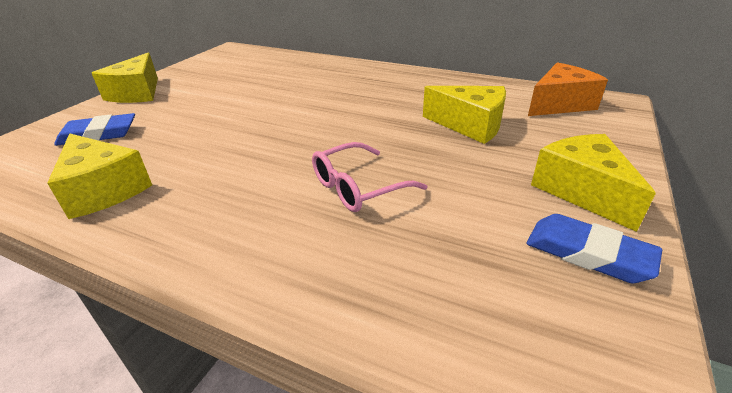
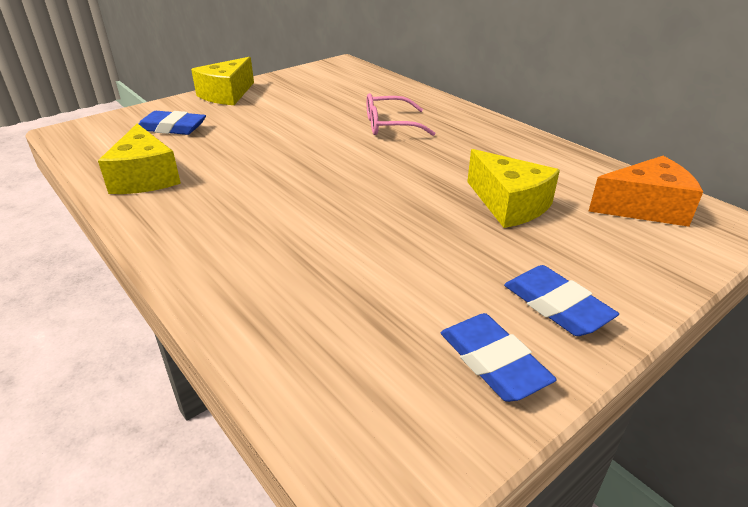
camera: 25 degrees right, 0 degrees up
pink glasses [312,142,427,212] -> pink glasses moved to [366,93,436,136]
yellow cheese [531,134,656,232] -> blue eraser [504,265,619,336]

